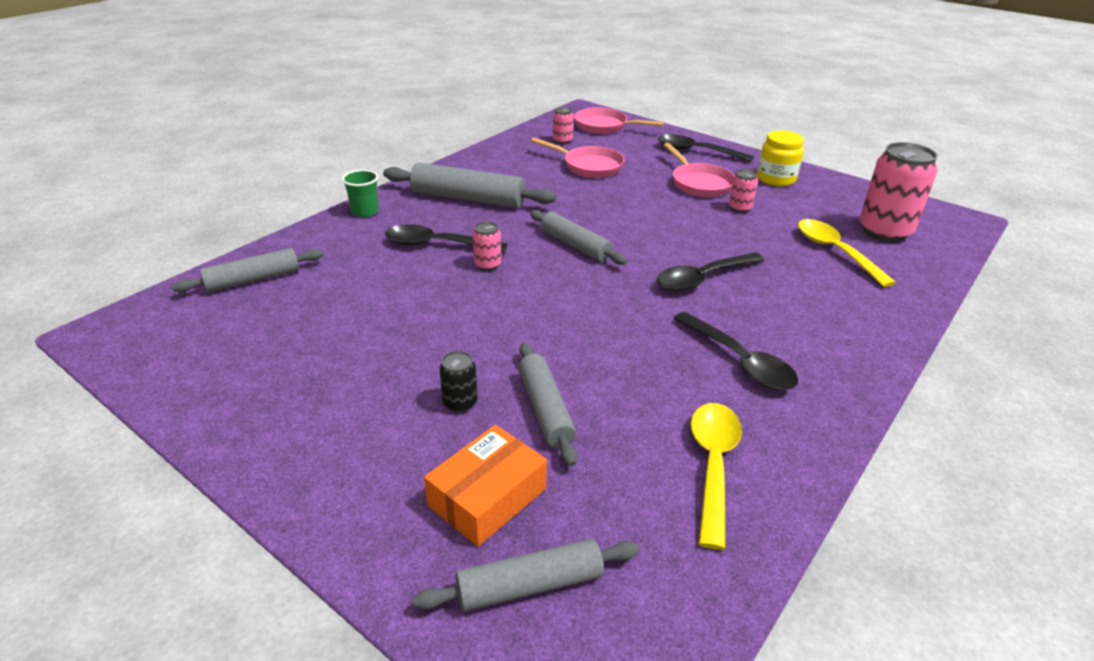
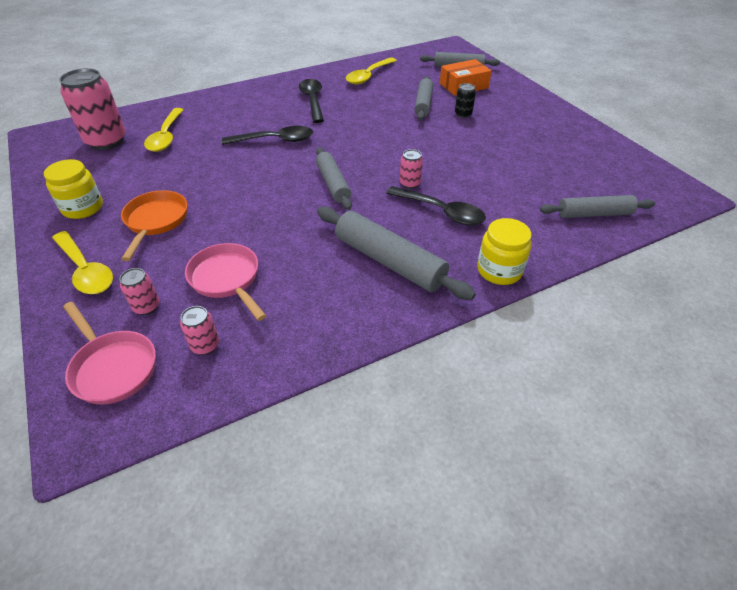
camera: 155 degrees left, 10 degrees up
green cup [342,170,379,217] -> yellow jar [477,218,532,285]
black spoon [658,134,754,162] -> yellow spoon [52,231,113,294]
pink pan [663,143,734,197] -> orange pan [121,190,187,261]
pink can [729,169,758,213] -> pink can moved to [120,268,159,315]

